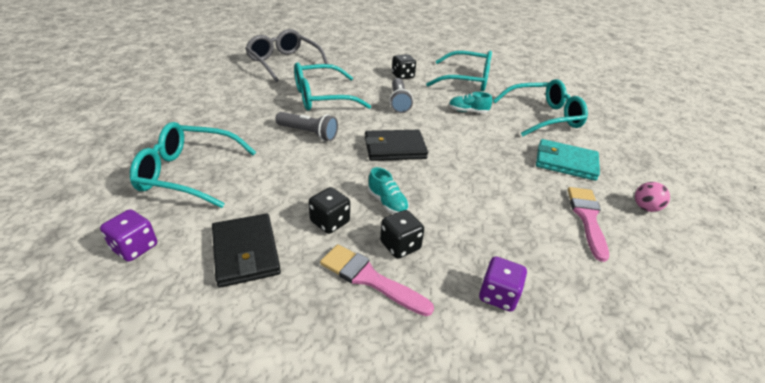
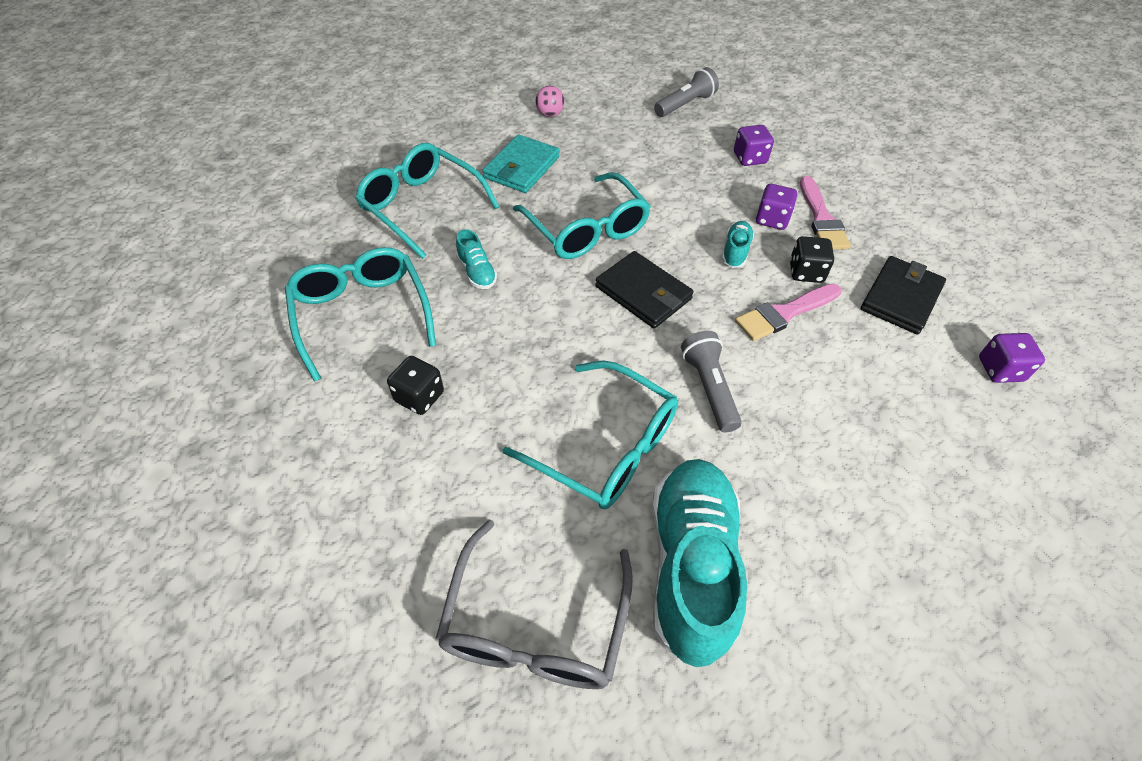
camera: 125 degrees left, 15 degrees up
turquoise glasses [130,122,256,208] -> turquoise glasses moved to [513,172,651,259]
black dice [380,210,424,259] -> purple dice [756,184,797,230]
grey flashlight [389,78,413,113] -> grey flashlight moved to [654,67,719,117]
turquoise wallet [536,139,600,181] -> turquoise wallet turned 45 degrees clockwise [483,134,560,193]
pink brush [568,187,609,262] -> pink brush moved to [735,284,842,341]
none -> turquoise shoe [652,459,747,667]

